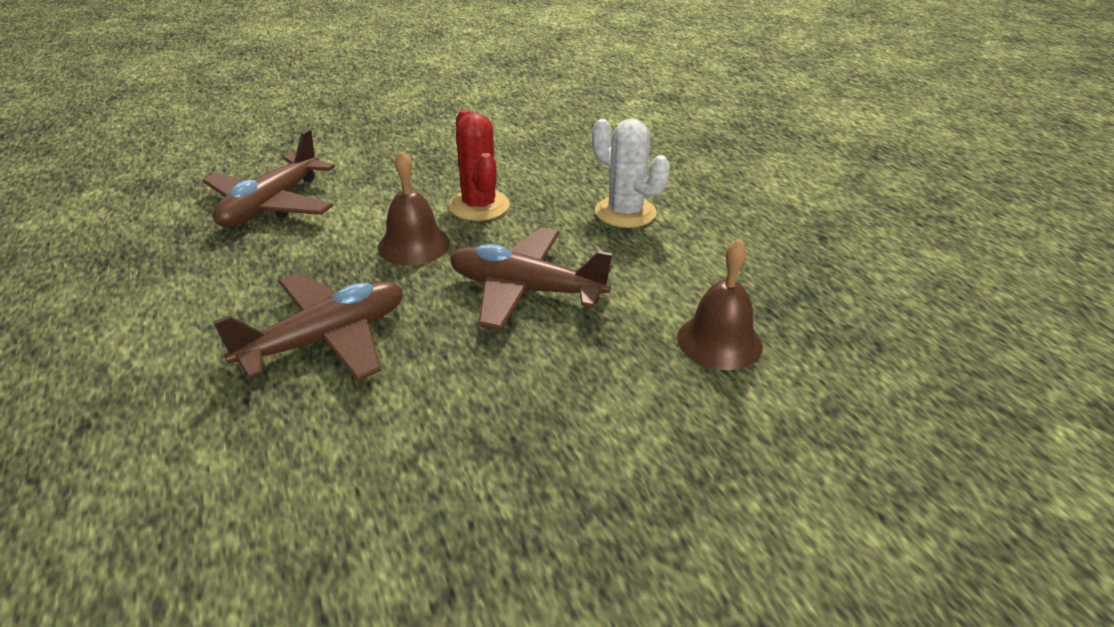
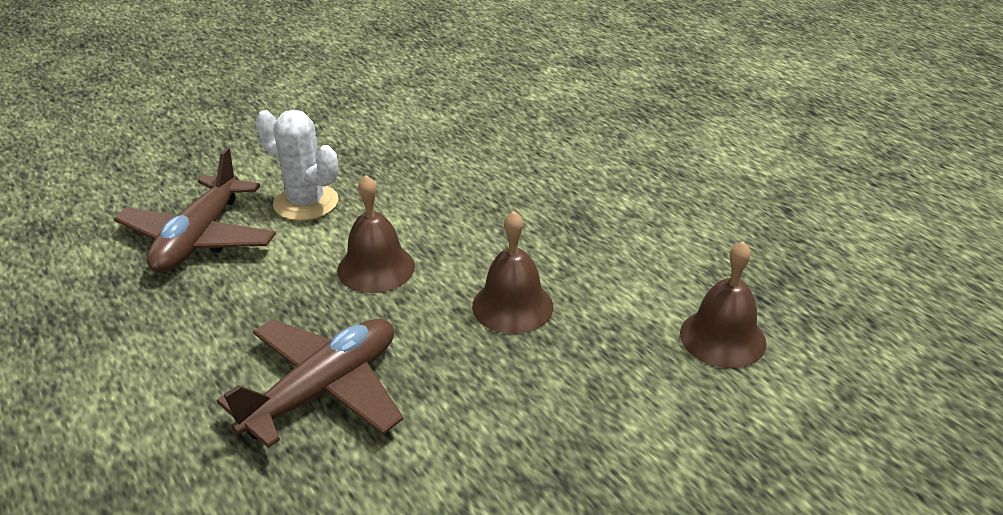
camera: 10 degrees left, 0 degrees up
red cactus [449,109,510,221] -> none
brown plane [450,227,613,330] -> brown bell [472,211,553,334]
white cactus [592,119,670,228] -> white cactus moved to [255,110,339,221]

